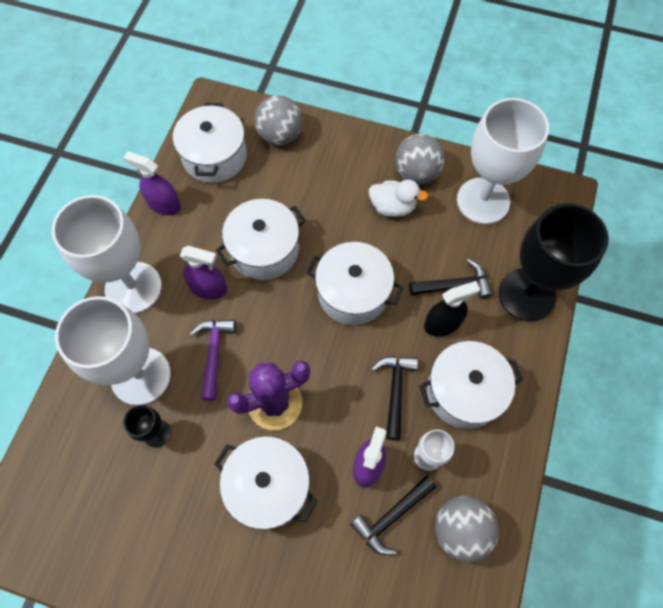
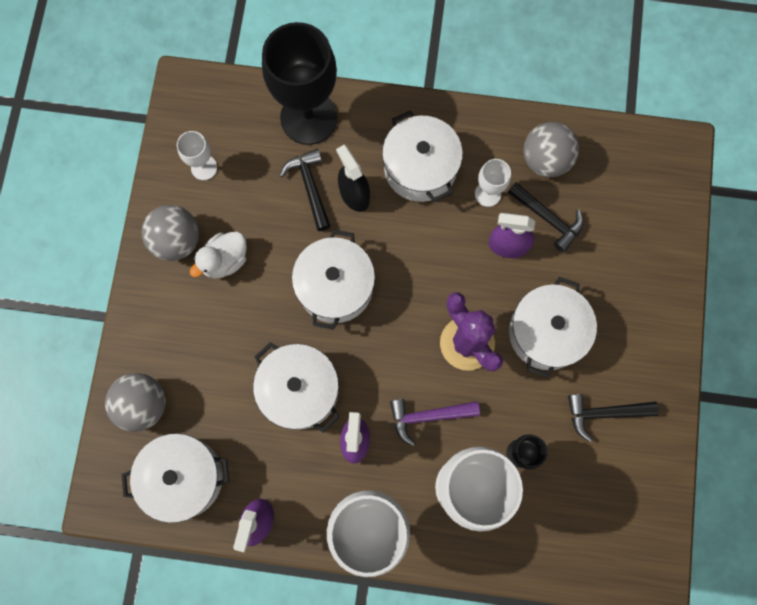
camera: 100 degrees left, 10 degrees up
white duck [369,179,428,217] -> white duck turned 135 degrees counterclockwise [190,232,247,278]
black hammer [371,356,418,440] -> black hammer moved to [568,394,659,442]
white goblet [457,98,549,224] -> white goblet [177,131,217,180], size x0.46

